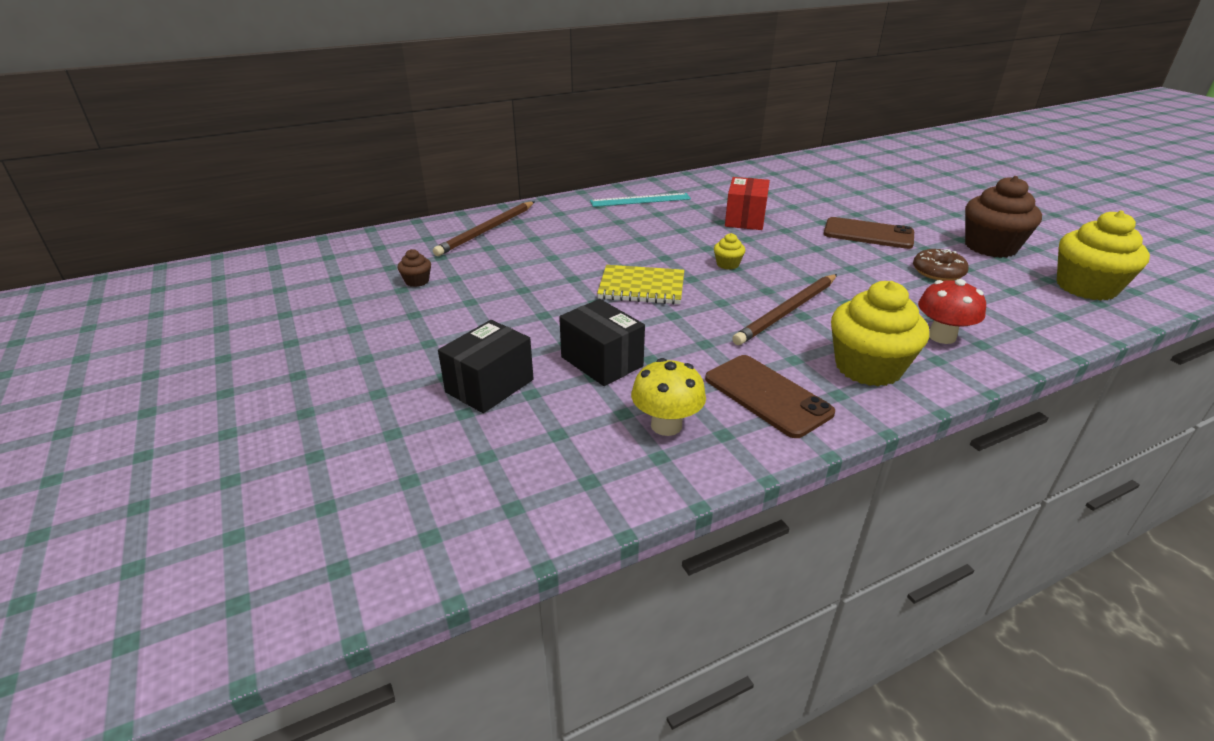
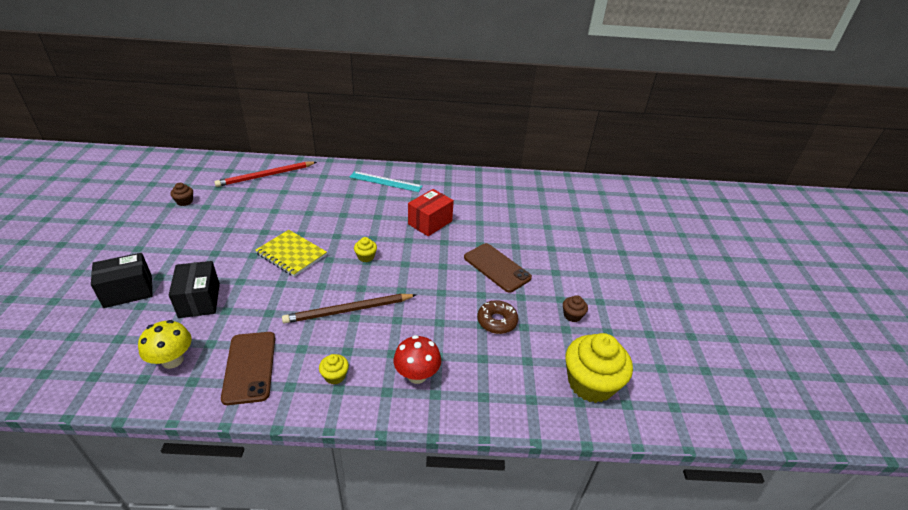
camera: 25 degrees right, 5 degrees up
brown pencil [433,201,535,256] -> red pencil [214,162,317,187]
yellow cupcake [831,281,929,386] -> yellow cupcake [319,354,349,384], size x0.44
brown cupcake [965,176,1042,258] -> brown cupcake [563,295,588,322], size x0.44

